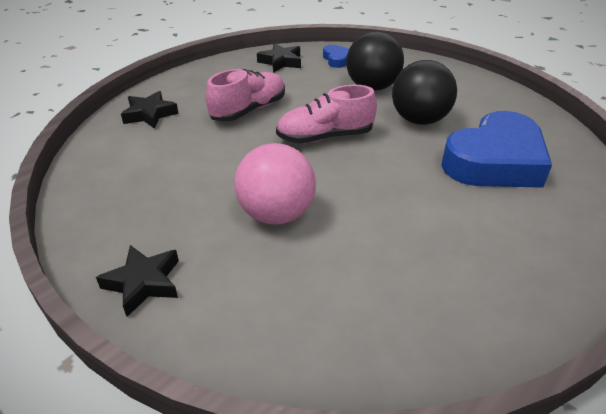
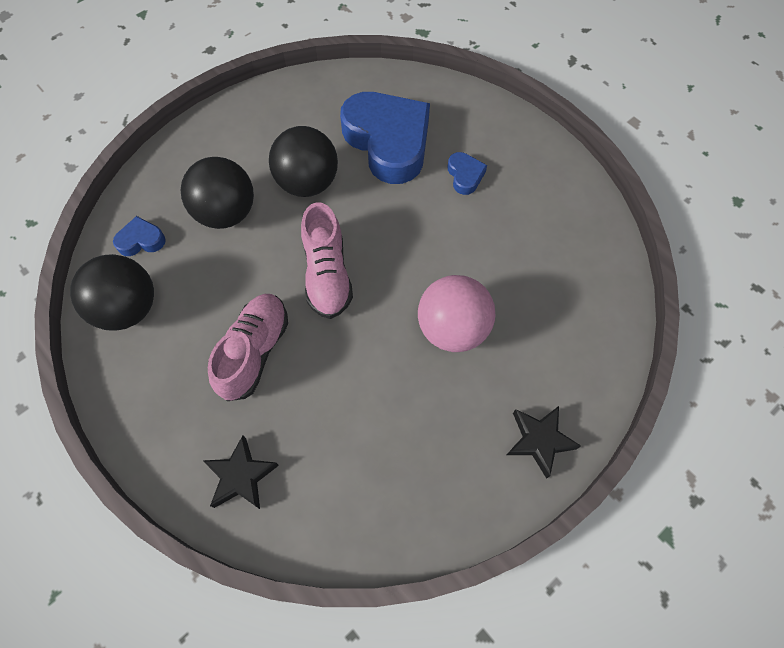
camera: 85 degrees left, 25 degrees up
pink shoe [206,69,285,122] -> pink shoe turned 60 degrees clockwise [208,294,288,401]
black star [257,43,301,73] -> black ball [70,254,154,331]
none -> blue heart [448,152,487,195]

